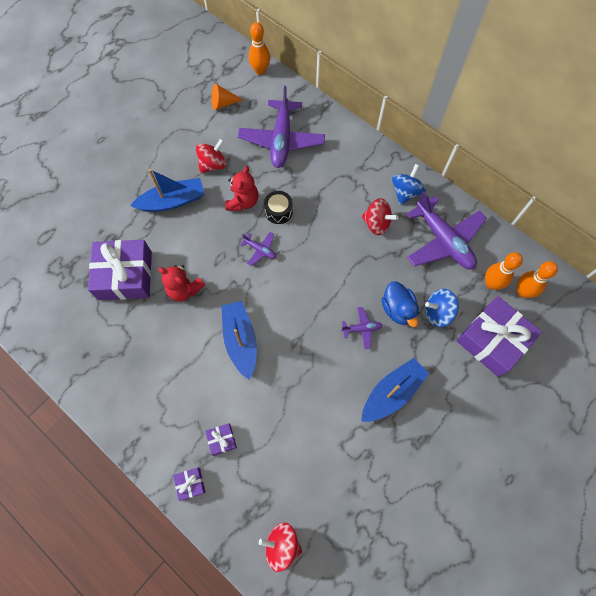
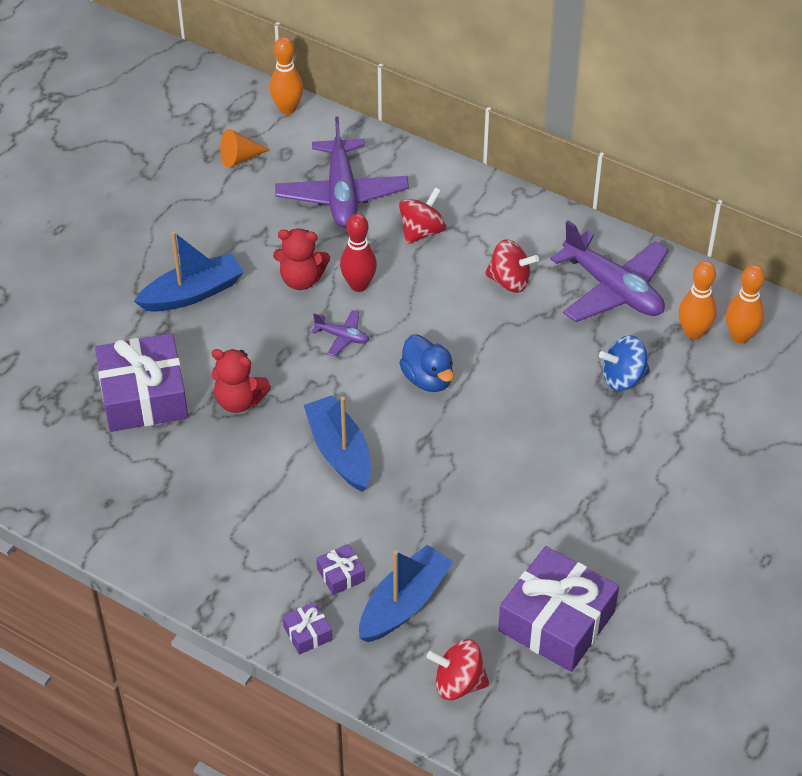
camera: 10 degrees left, 20 degrees down
red spinning top [196,138,227,173] -> red spinning top moved to [399,187,446,244]
red teddy bear [225,166,259,211] -> red teddy bear turned 90 degrees clockwise [273,228,330,290]
black drum [264,191,293,224] -> red bowling pin [340,214,377,292]
purple plane [341,307,382,349] -> none
blue boat [361,358,429,422] -> blue boat moved to [359,545,453,642]
blue duck [381,281,419,327] -> blue duck moved to [399,334,454,392]
blue spinning top [392,164,426,205] -> none
purple gift [456,296,542,377] -> purple gift moved to [498,546,619,672]

